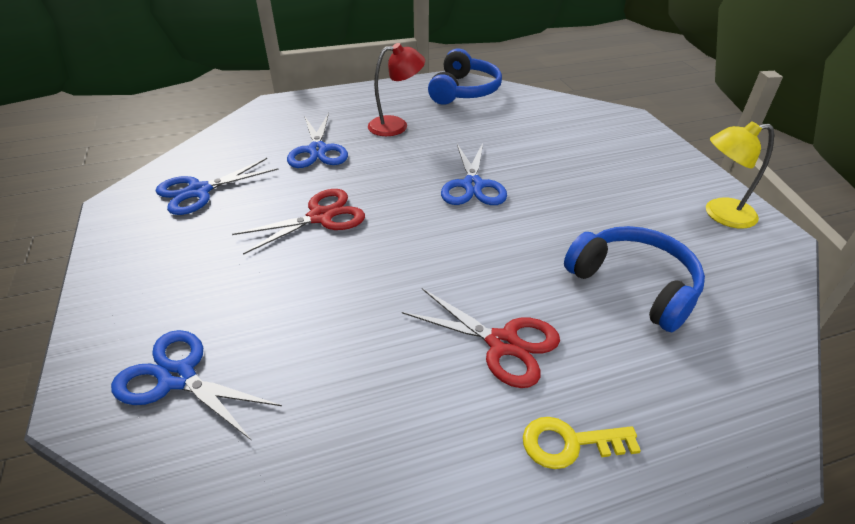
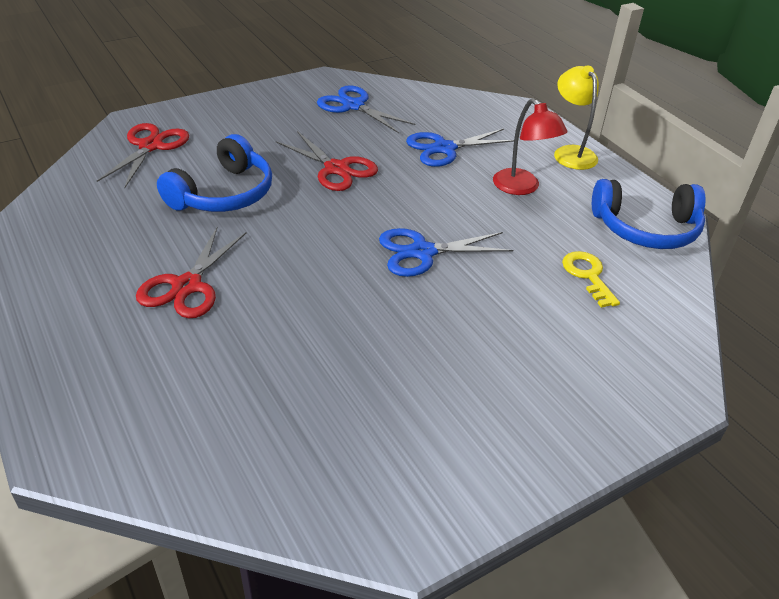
camera: 75 degrees right, 0 degrees up
blue scissors [111,330,282,441] -> red scissors [97,123,189,189]
yellow key [523,417,641,469] -> yellow key moved to [562,251,620,308]
blue headphones [564,226,705,332] -> blue headphones moved to [157,134,272,212]
yellow lamp [706,121,774,229] -> yellow lamp moved to [554,65,599,170]

